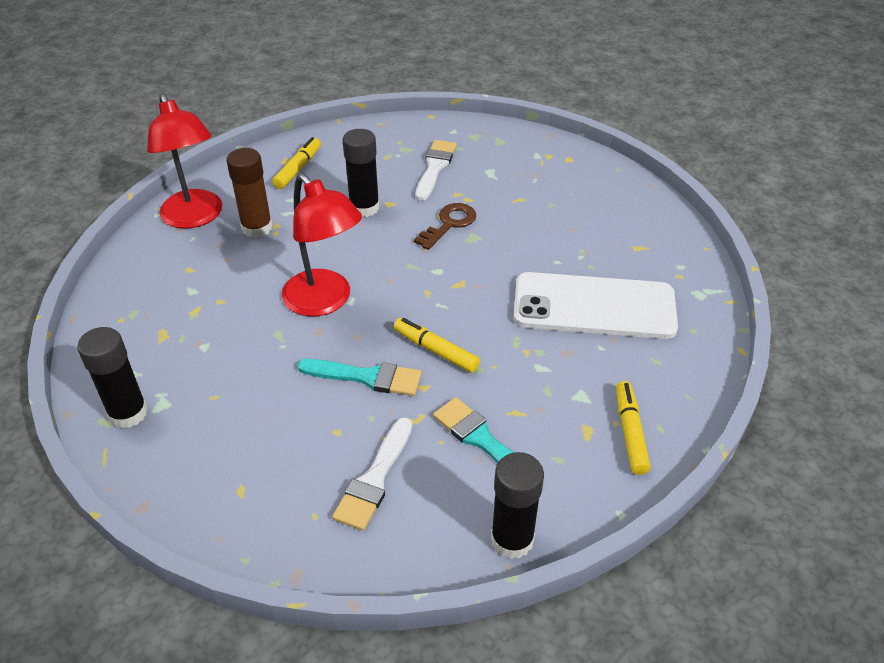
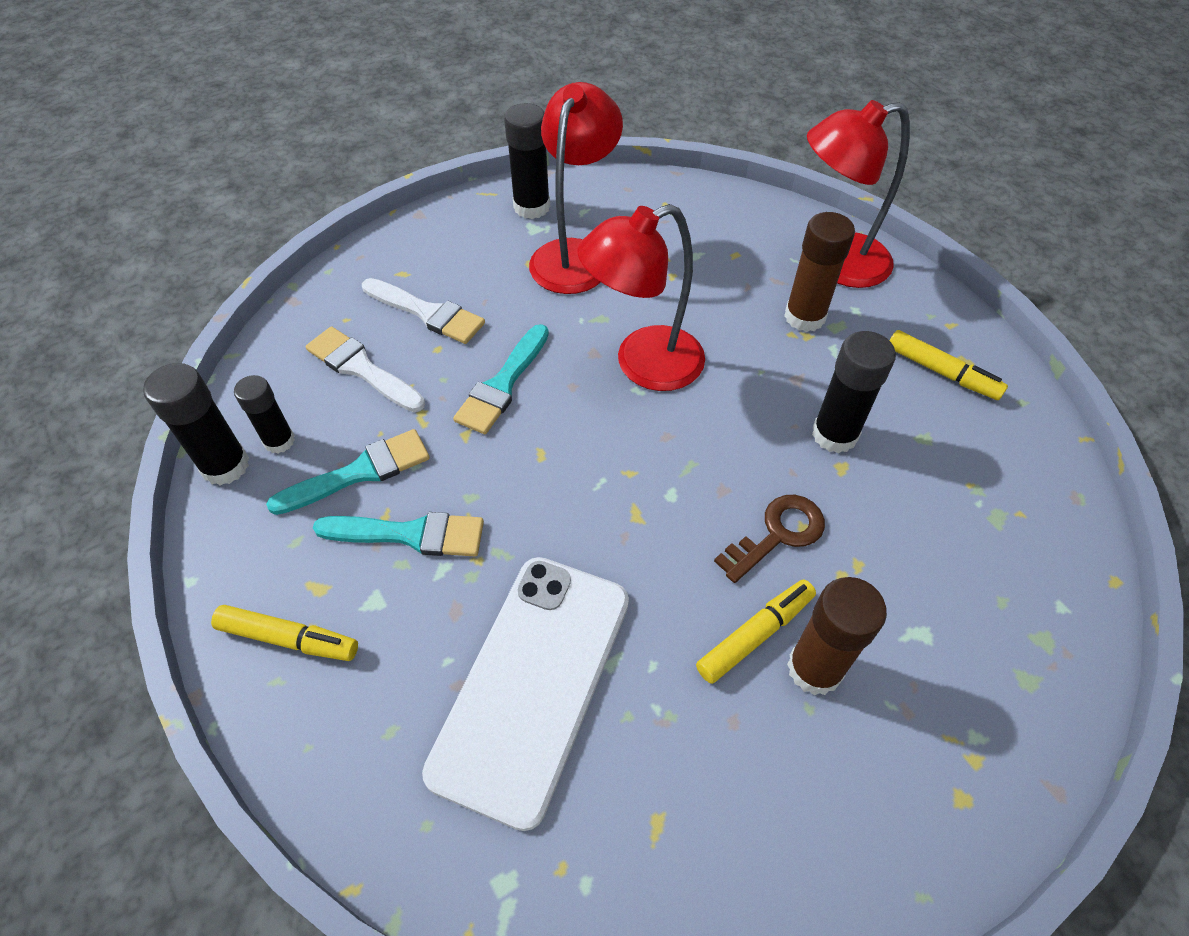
camera: 105 degrees right, 10 degrees up
yellow marker [394,318,480,373] -> yellow marker moved to [696,580,816,684]
brown key [414,203,476,250] -> brown key turned 90 degrees counterclockwise [714,495,825,583]
white brush [416,140,457,201] -> white brush moved to [362,278,485,344]
none -> black glue stick [234,375,295,454]
none -> turquoise brush [313,512,484,556]
none -> red lamp [529,82,623,294]
none -> brown glue stick [787,577,887,695]

